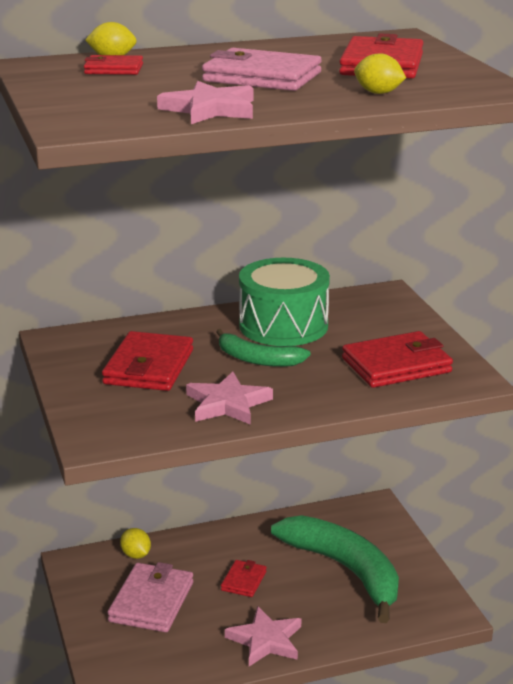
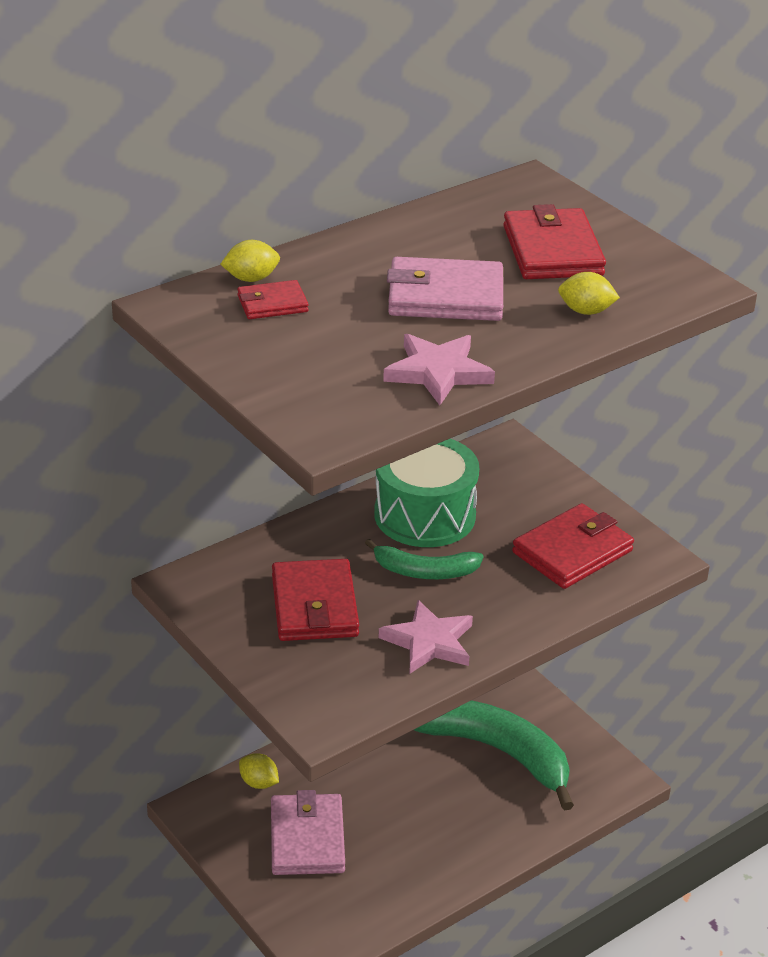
camera: 20 degrees left, 10 degrees up
red wallet [221,560,267,597] -> none
pink star [225,606,301,666] -> none

